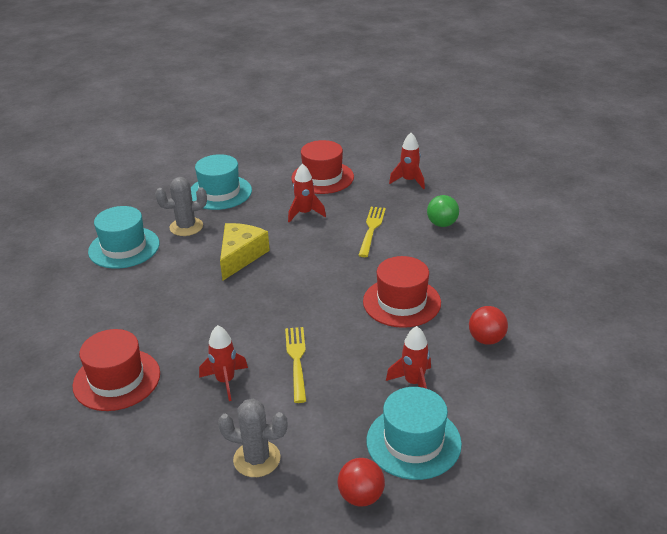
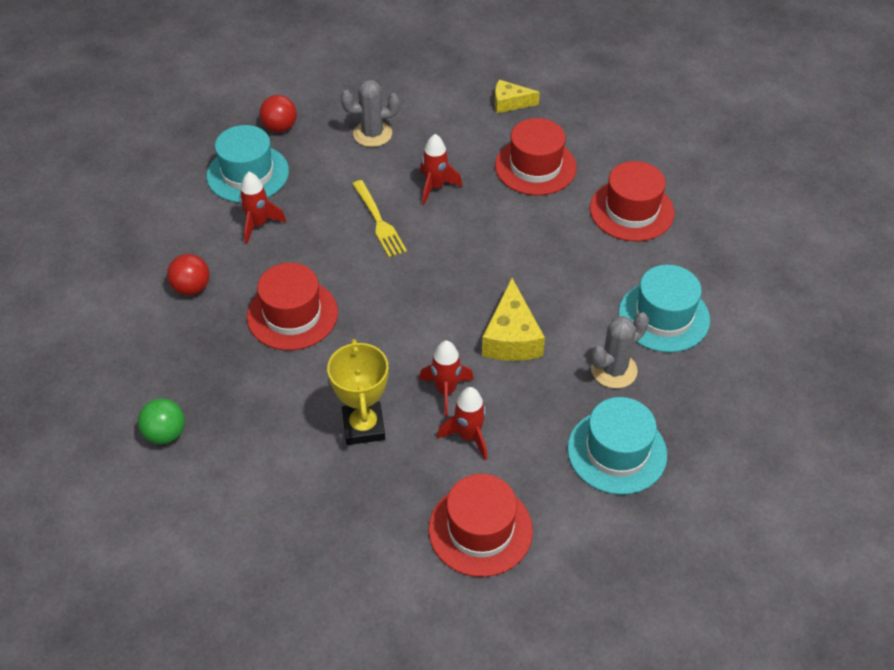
camera: 160 degrees right, 15 degrees up
yellow fork [358,207,386,257] -> yellow trophy [327,339,388,445]
red rocket [389,133,425,189] -> red rocket moved to [419,341,474,417]
green ball [427,195,459,227] -> green ball moved to [138,398,185,444]
none -> yellow cheese [495,80,540,113]
none -> red hat [590,161,675,241]

